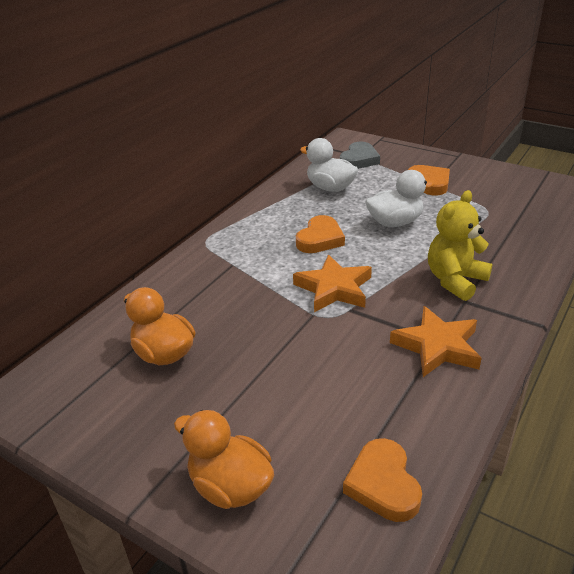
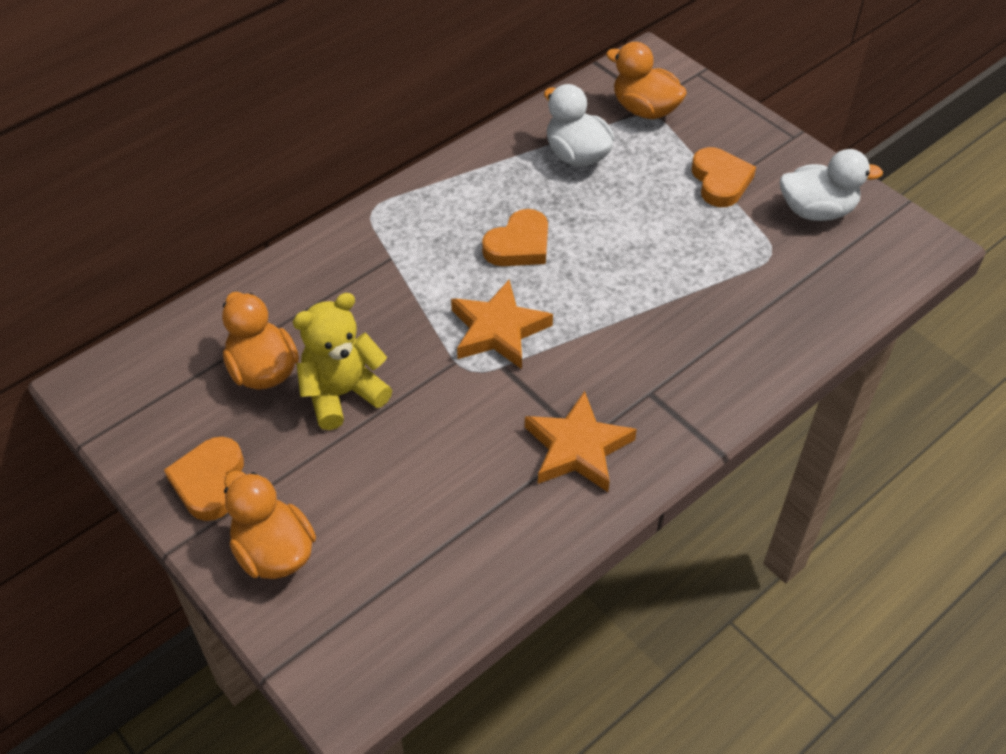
camera: 15 degrees right, 15 degrees up
grey heart [340,142,380,169] -> orange duck [606,42,687,119]
orange heart [343,438,422,522] -> orange heart moved to [164,437,244,521]
white duck [365,170,434,227] -> white duck moved to [780,149,883,221]
yellow teddy bear [428,190,493,301] -> yellow teddy bear moved to [293,293,392,430]

